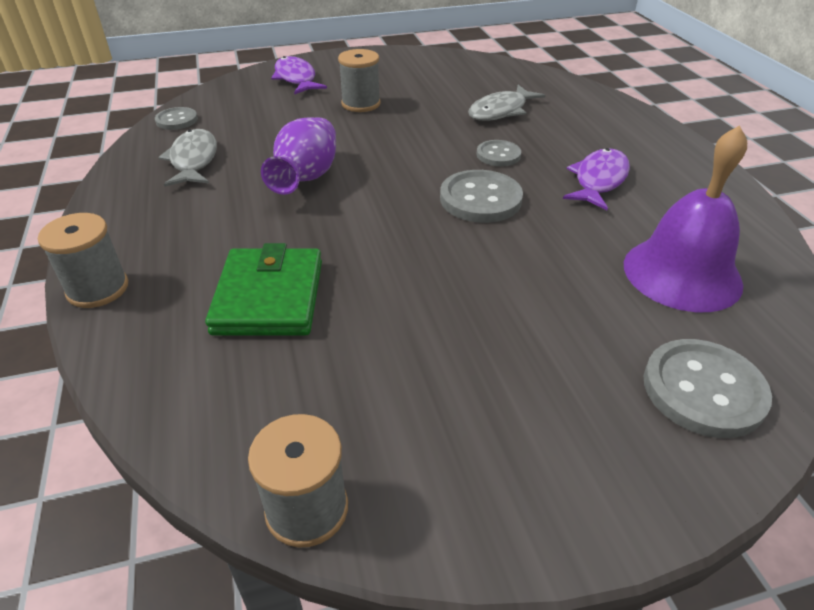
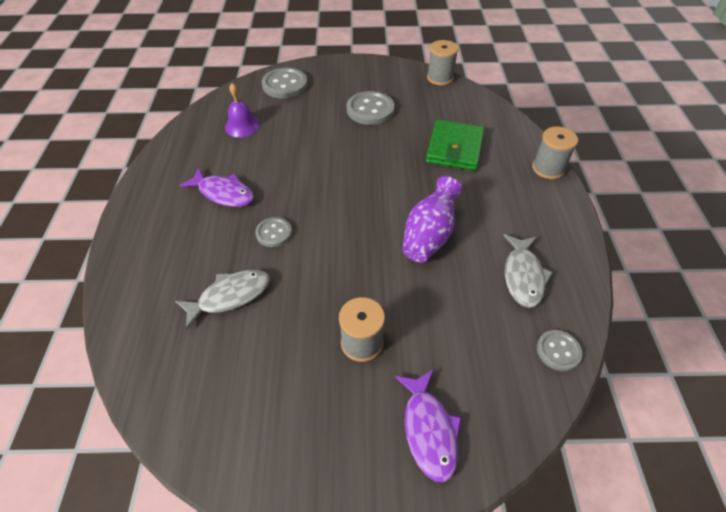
camera: 165 degrees left, 10 degrees up
grey button [440,170,523,223] -> grey button moved to [347,91,394,125]
purple fish [563,148,630,210] -> purple fish turned 105 degrees counterclockwise [179,167,254,207]
purple bell [624,125,747,312] -> purple bell [225,83,260,137], size x0.59

